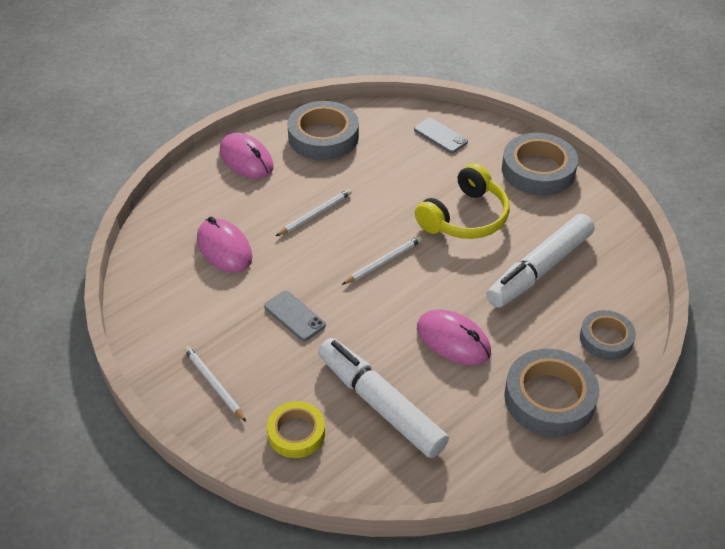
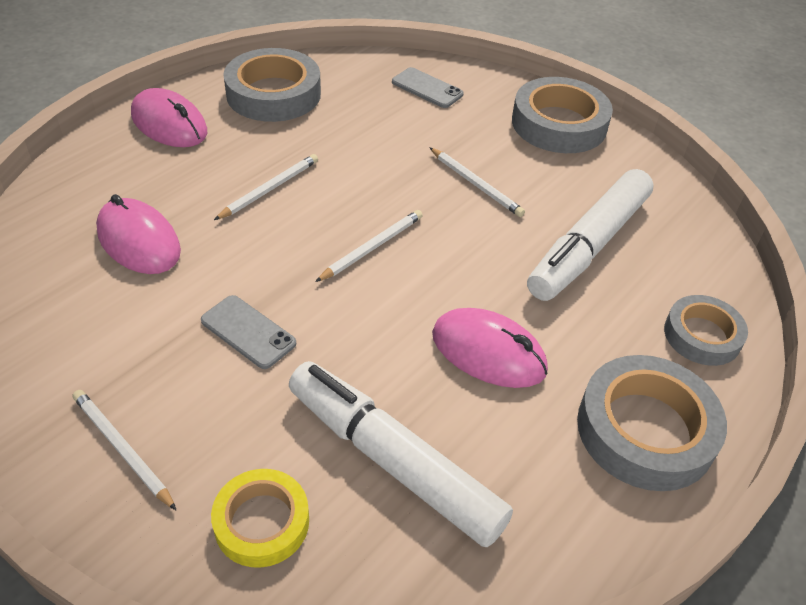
camera: 10 degrees left, 0 degrees up
yellow headphones [415,163,510,239] -> white pencil [429,147,525,217]

